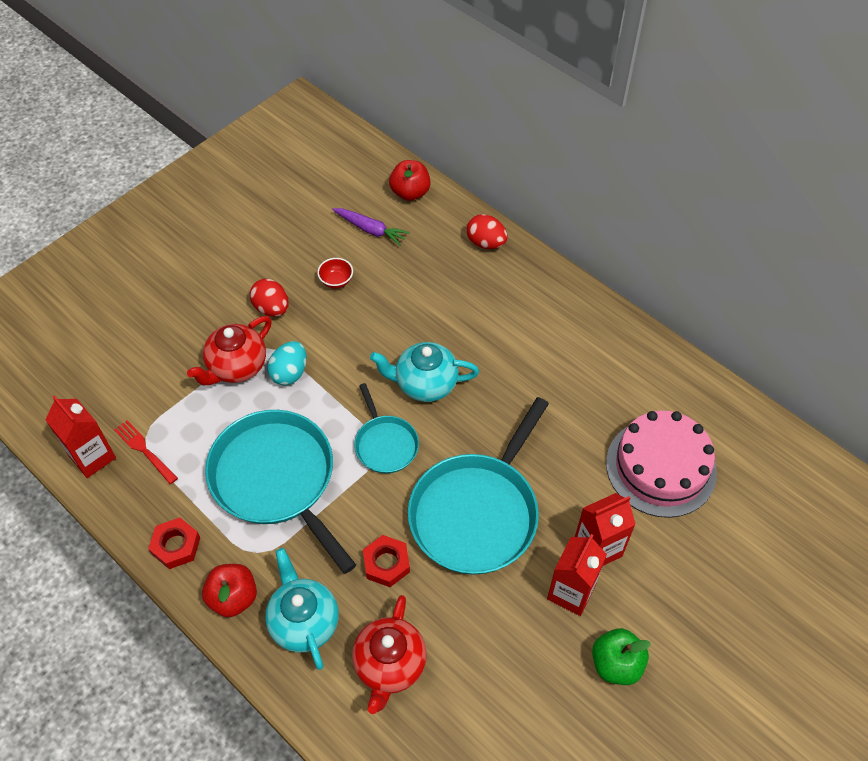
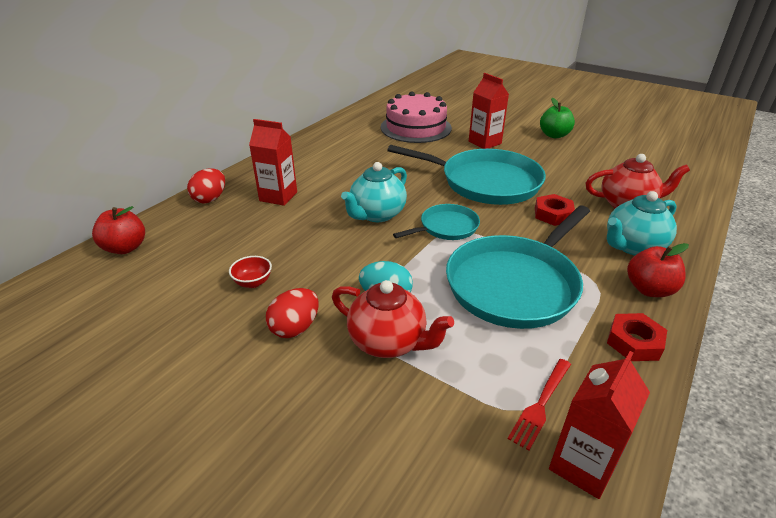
camera: 100 degrees left, 20 degrees down
purple carrot [332,208,410,246] -> none
turquoise teapot [370,342,479,402] -> turquoise teapot turned 45 degrees clockwise [341,162,407,222]
red carton [547,534,607,616] -> red carton moved to [249,119,297,206]

